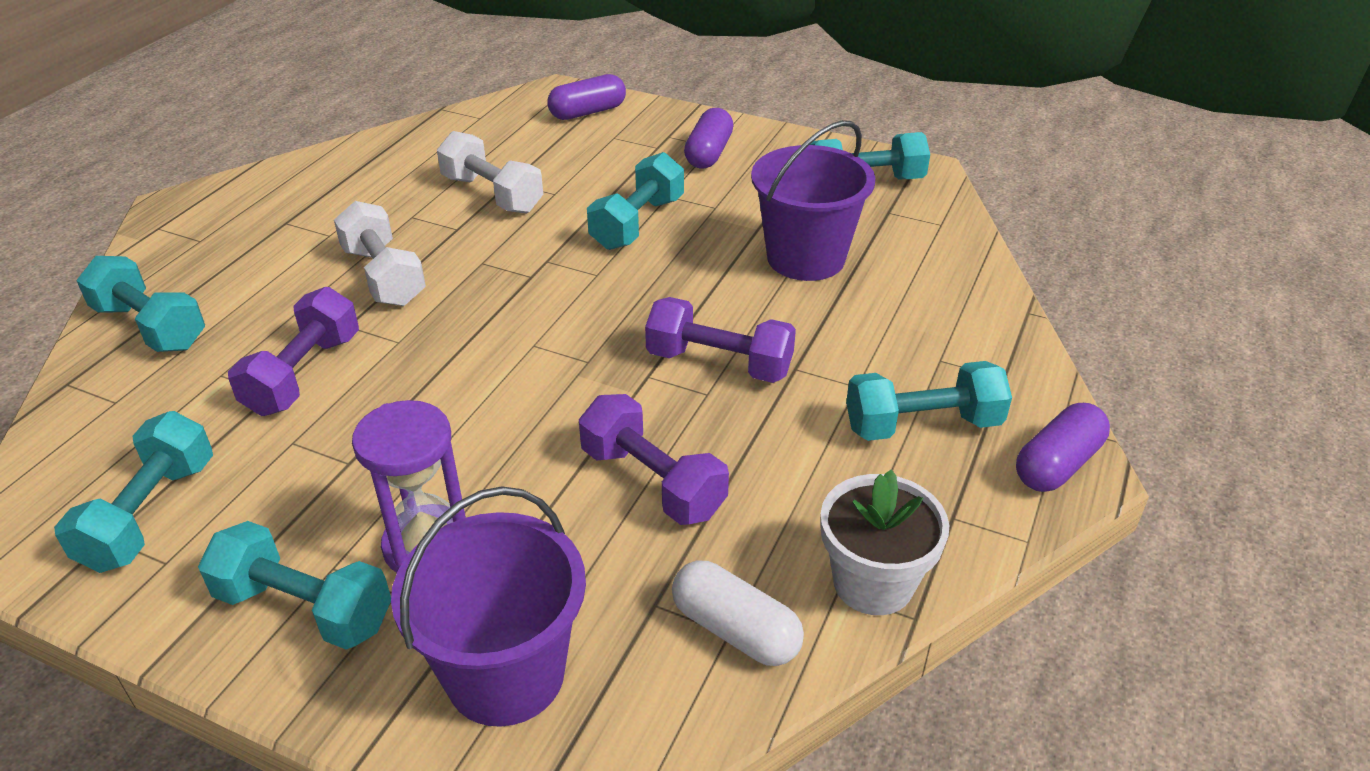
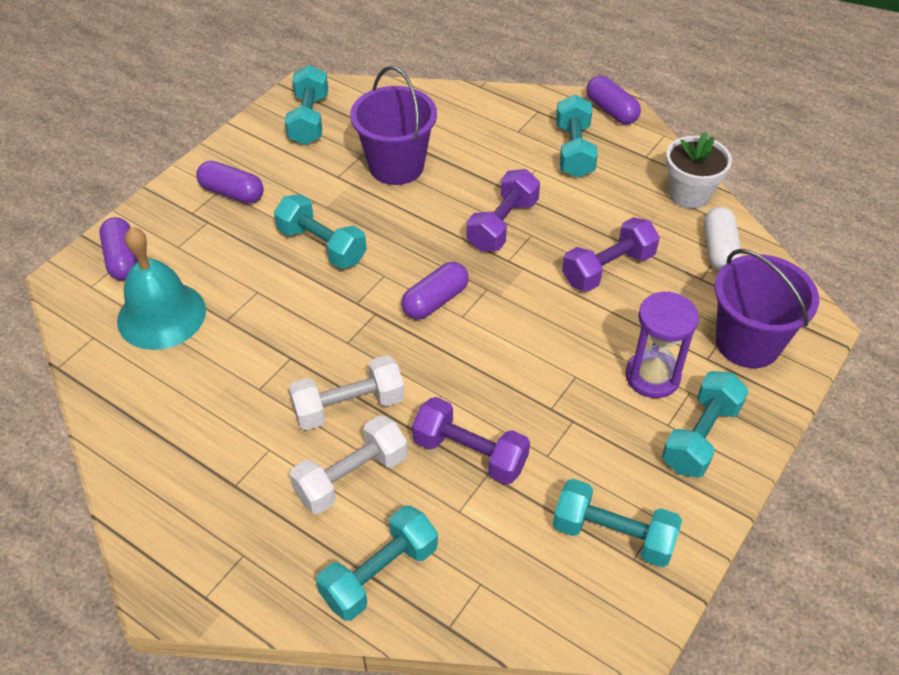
camera: 80 degrees left, 10 degrees up
white dumbbell [437,131,543,213] -> white dumbbell moved to [289,415,408,514]
white capsule [672,560,804,666] -> white capsule turned 45 degrees counterclockwise [704,207,742,270]
none -> turquoise bell [117,227,206,350]
none -> purple capsule [401,262,469,320]

